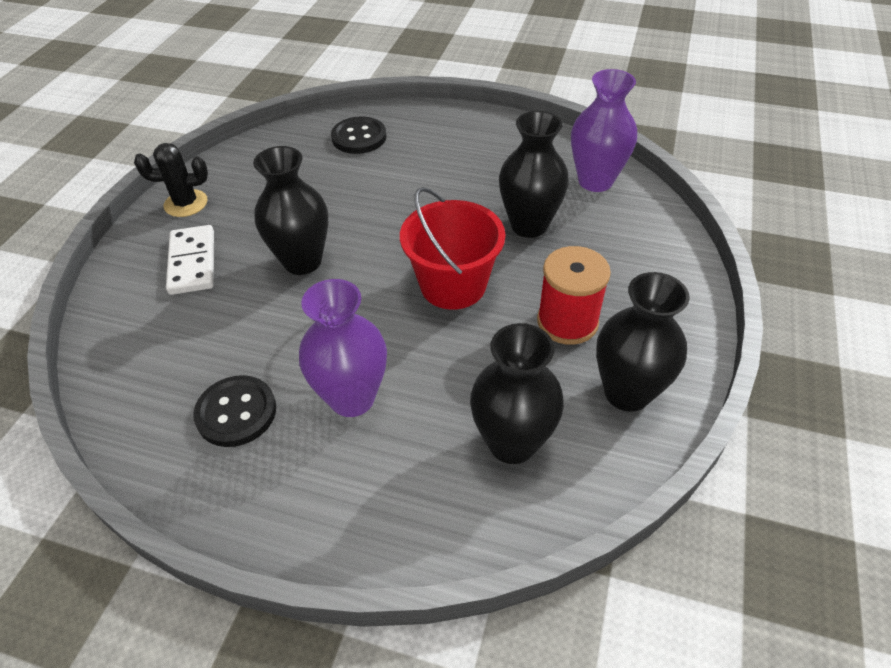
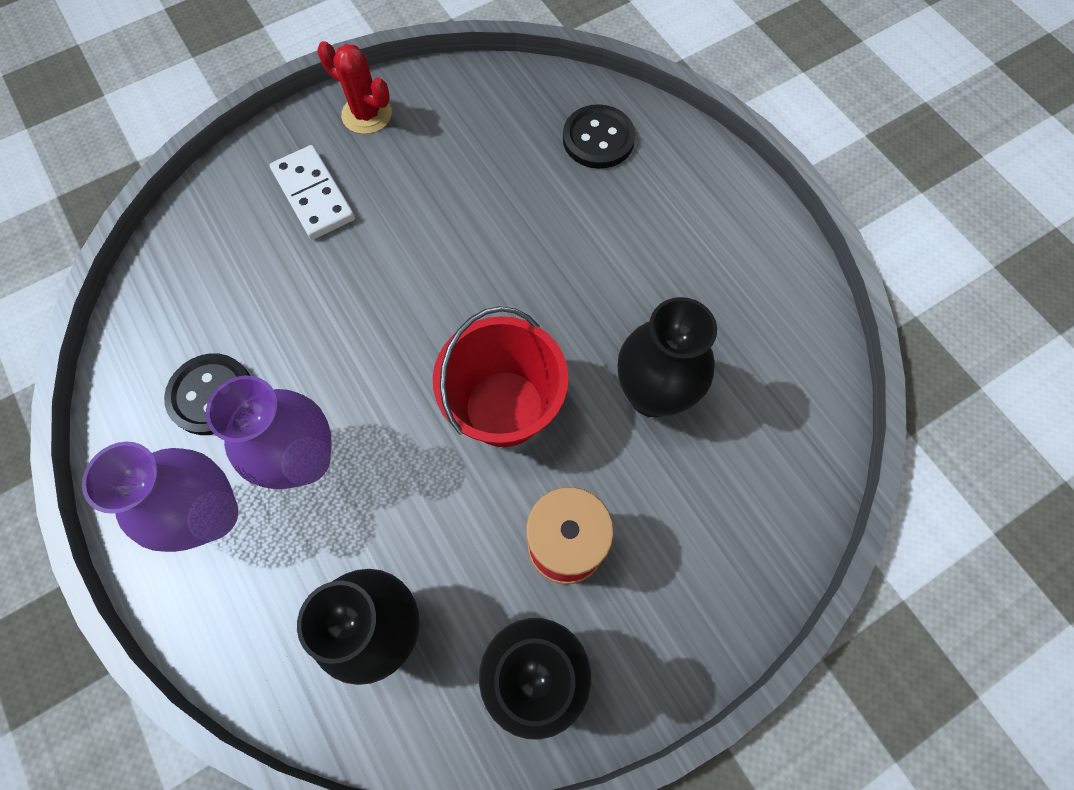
camera: 40 degrees right, 20 degrees up
black cactus [134,143,208,217] -> red cactus [317,41,392,134]
white domino [166,225,214,295] -> white domino turned 60 degrees counterclockwise [270,145,355,240]
black vase [253,146,328,275] -> none
purple vase [571,69,637,192] -> purple vase moved to [82,442,238,552]

